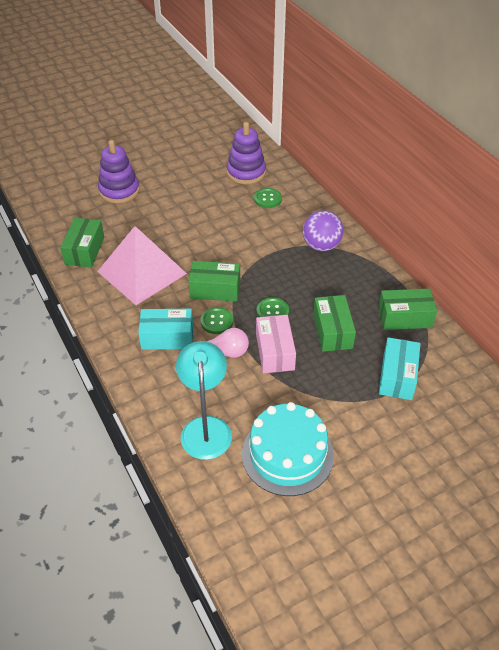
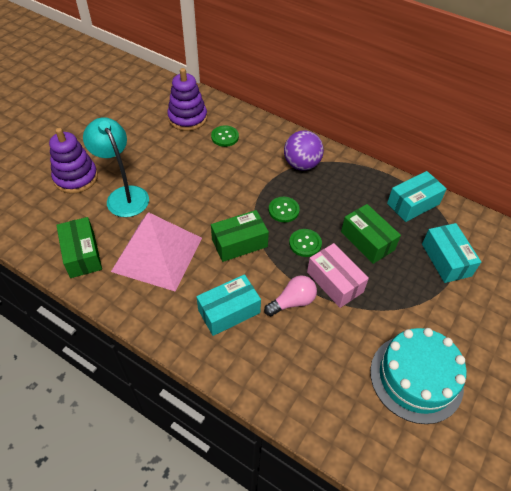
camera: 30 degrees left, 5 degrees up
turquoise lamp [176,341,232,460] -> turquoise lamp moved to [83,117,149,217]
green button [200,307,234,334] -> green button moved to [269,197,300,222]
green box [378,289,437,330] -> turquoise box [387,171,447,222]

